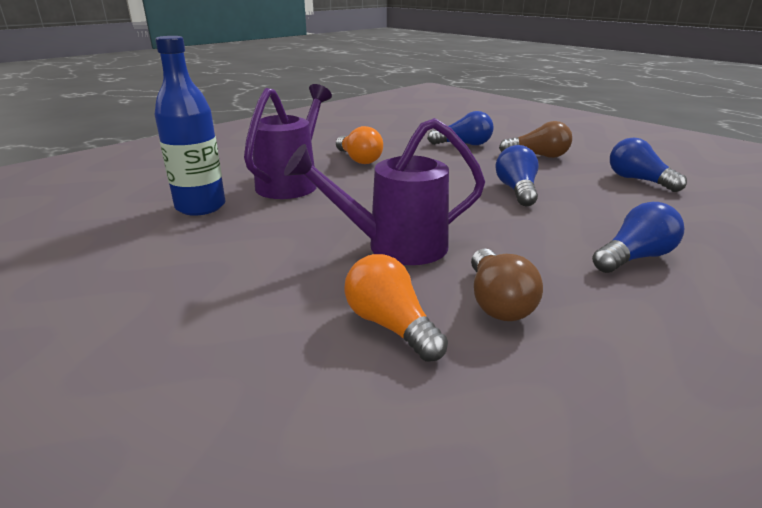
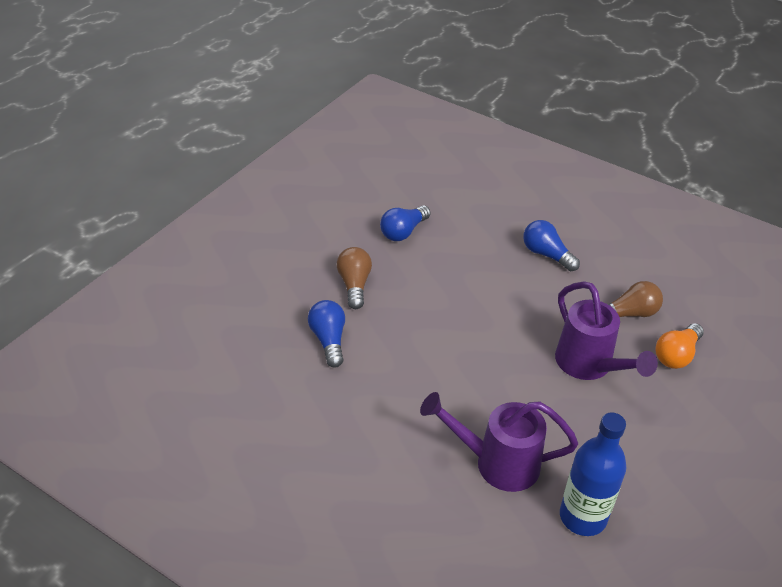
camera: 105 degrees left, 15 degrees up
orange light bulb [336,126,383,164] -> none
blue light bulb [496,145,539,206] -> none

